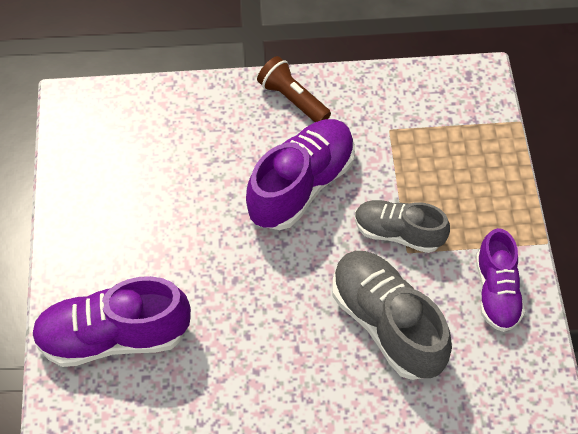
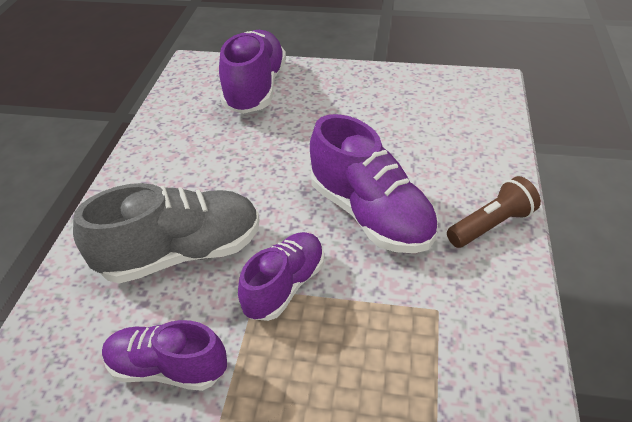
camera: 105 degrees right, 15 degrees down
grey shoe [355,200,450,253] -> purple shoe [238,232,324,321]

